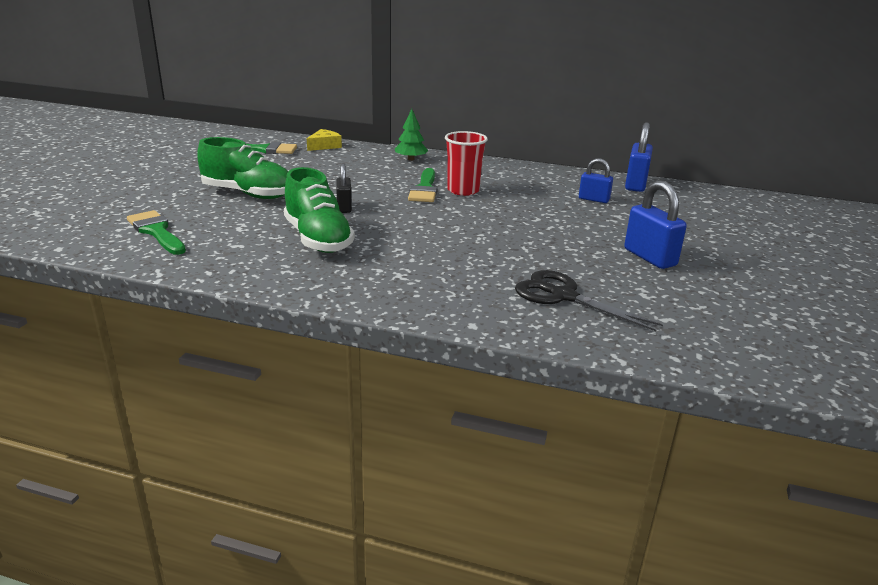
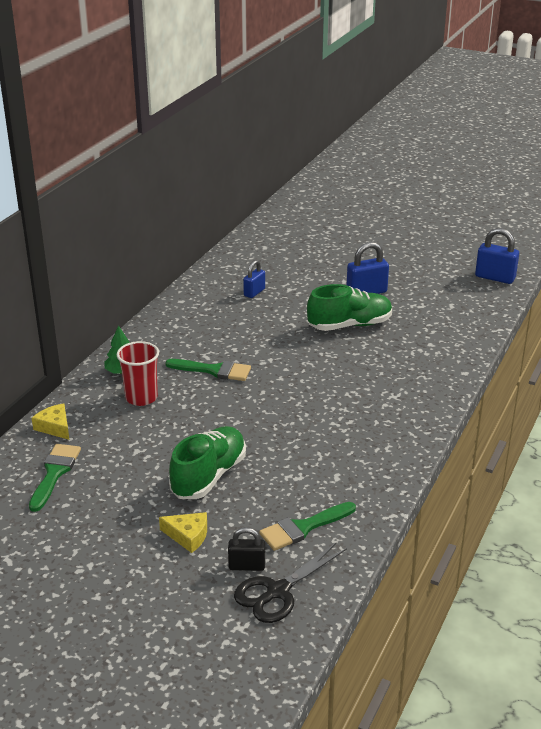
camera: 80 degrees left, 5 degrees up
green shoe [284,167,355,253] -> green shoe moved to [307,284,392,331]
black padlock [336,164,352,213] -> black padlock moved to [228,527,265,571]
red cup [445,131,488,196] -> red cup moved to [117,341,159,406]
black scissors [515,270,663,331] -> black scissors moved to [234,542,347,623]
blue padlock [625,122,653,192] -> blue padlock moved to [475,228,519,284]
none -> yellow cheese [159,512,207,553]

